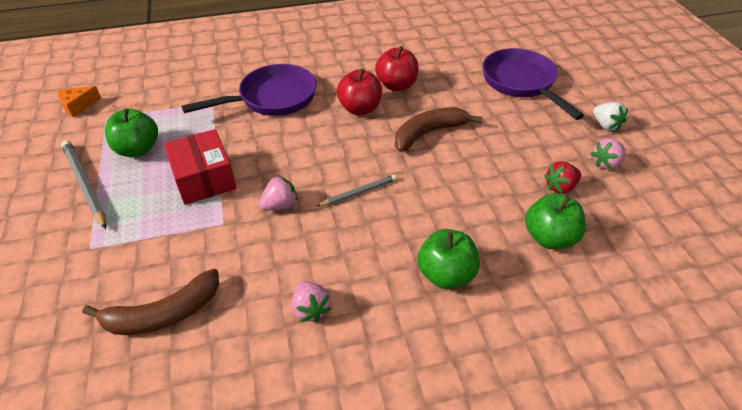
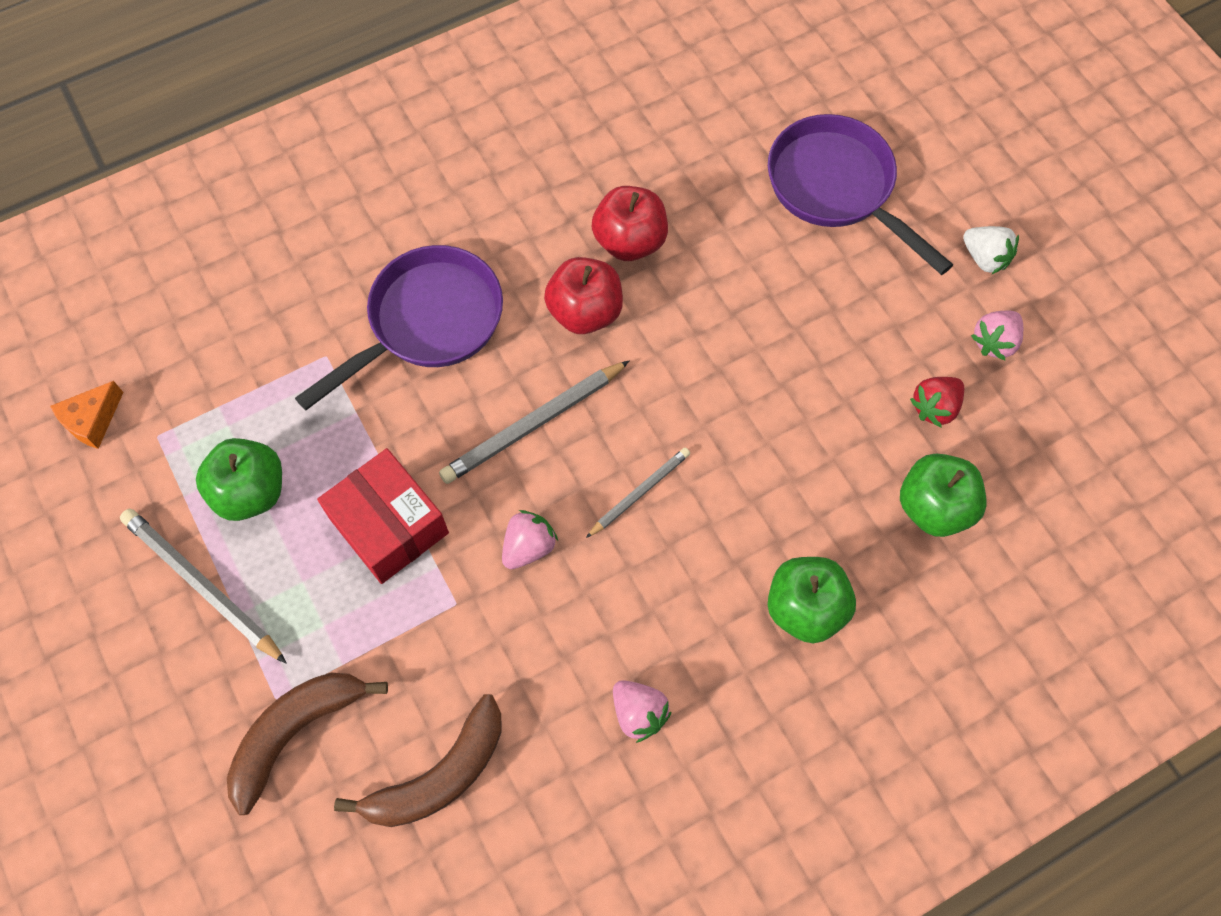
camera: 15 degrees left, 20 degrees up
brown banana [395,107,483,152] -> brown banana moved to [227,673,388,815]
none -> grey pencil [439,360,630,484]

